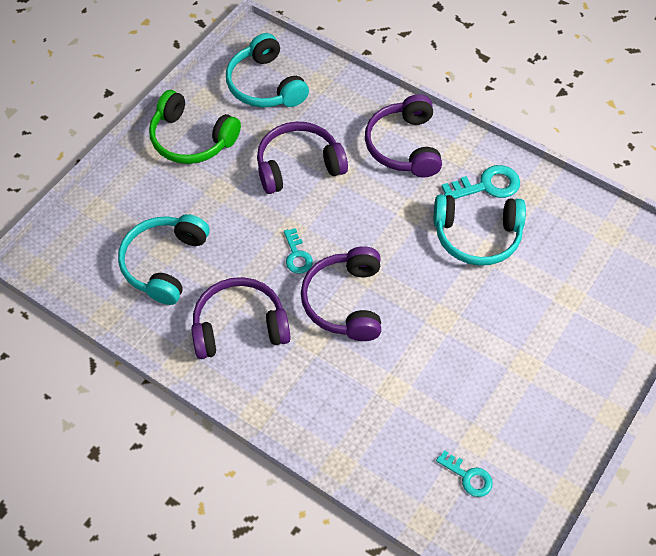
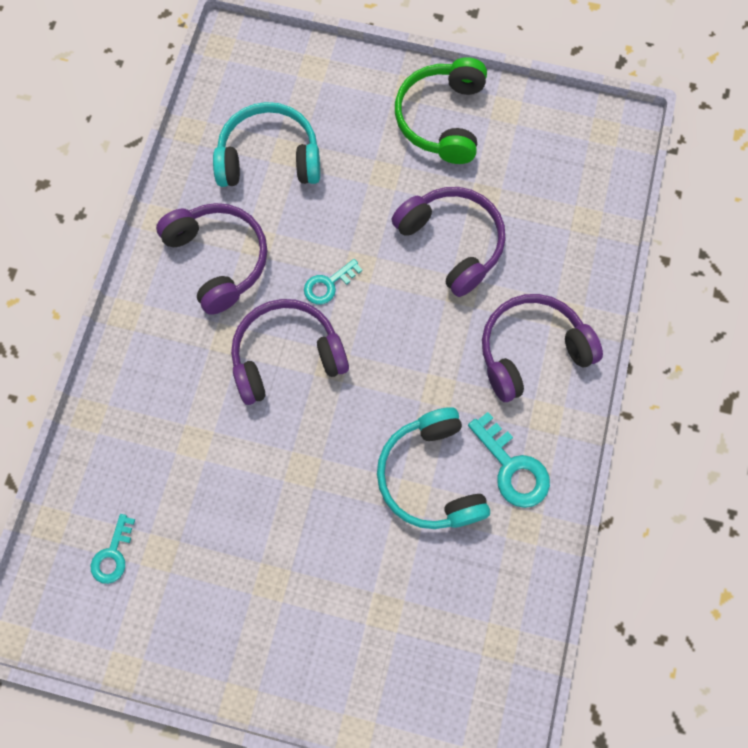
camera: 70 degrees right, 15 degrees up
turquoise headphones [226,33,309,108] -> none

